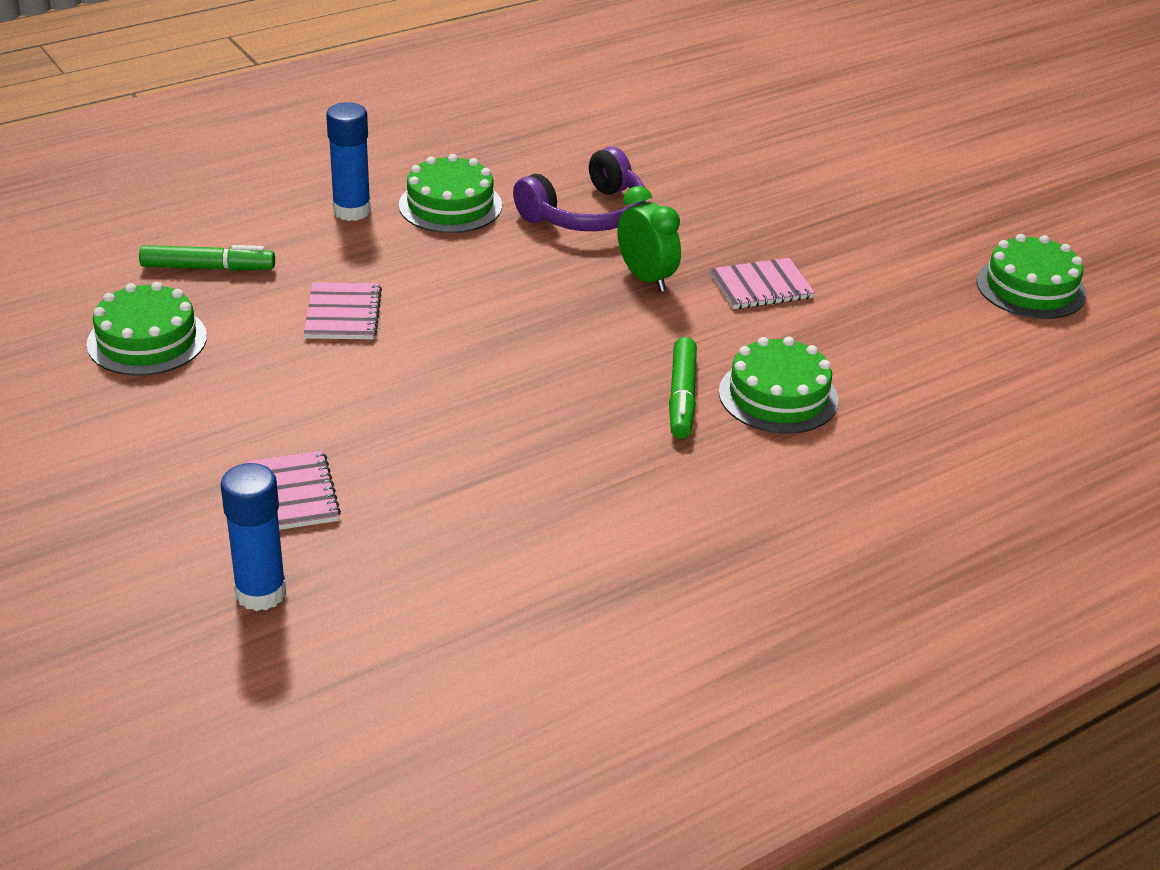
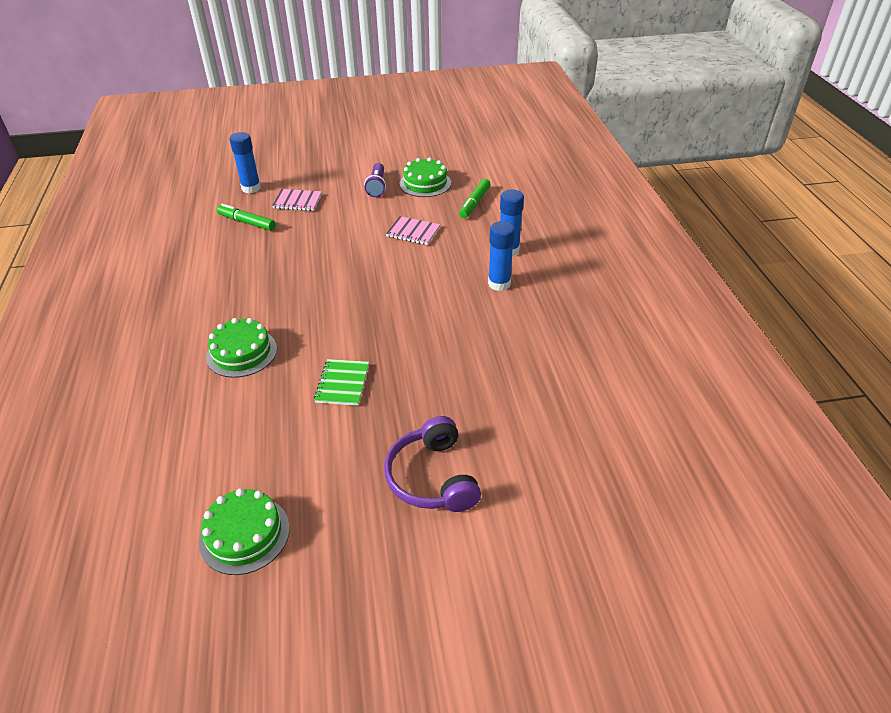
camera: 115 degrees right, 5 degrees up
green cake [399,154,502,233] -> blue glue stick [488,221,515,291]
purple headphones [513,147,646,231] -> purple headphones moved to [384,416,481,512]
green clock [617,186,681,292] -> none
green marker [669,337,697,439] -> green marker moved to [217,204,276,231]
pink notebook [710,258,815,309] -> green notebook [314,359,369,406]
none -> purple flashlight [364,163,386,197]

